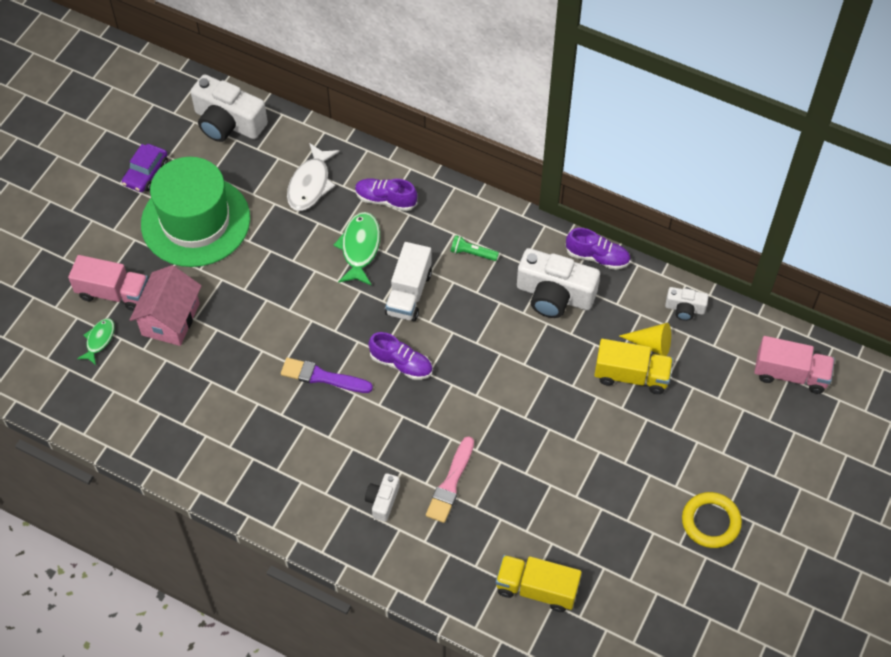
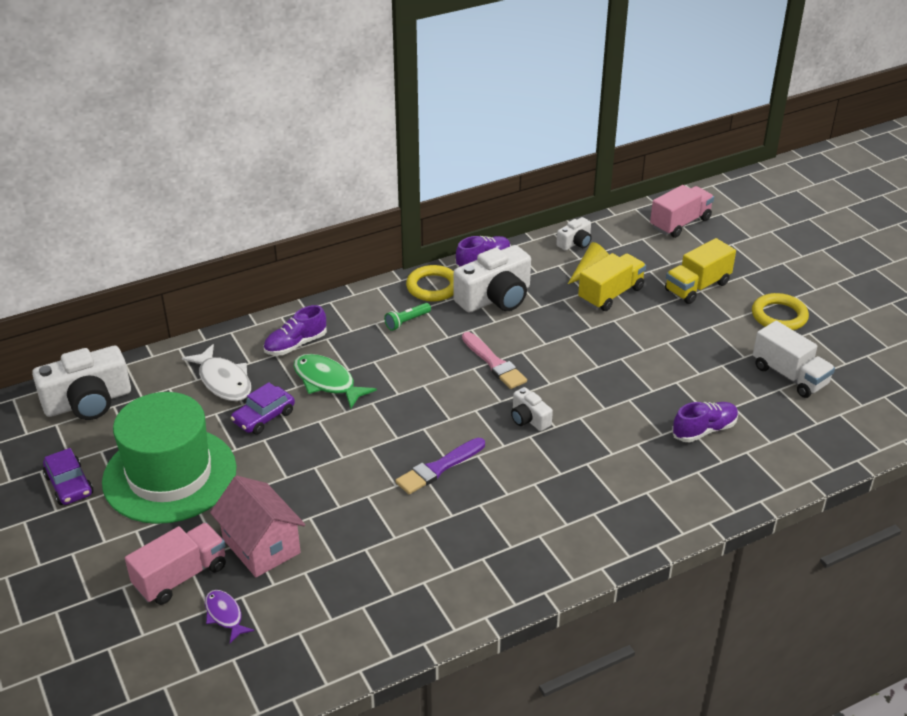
camera: 55 degrees left, 20 degrees down
green fish [77,318,115,365] -> purple fish [205,590,254,643]
white camera [365,473,400,522] -> white camera moved to [511,387,553,431]
purple shoe [368,332,433,380] -> purple shoe moved to [672,402,738,442]
white truck [385,242,432,321] -> white truck moved to [753,321,835,398]
pink brush [426,436,474,523] -> pink brush moved to [462,332,527,389]
yellow truck [496,555,582,612] -> yellow truck moved to [665,238,736,304]
none -> purple car [231,382,295,434]
none -> yellow ring [406,265,454,302]

